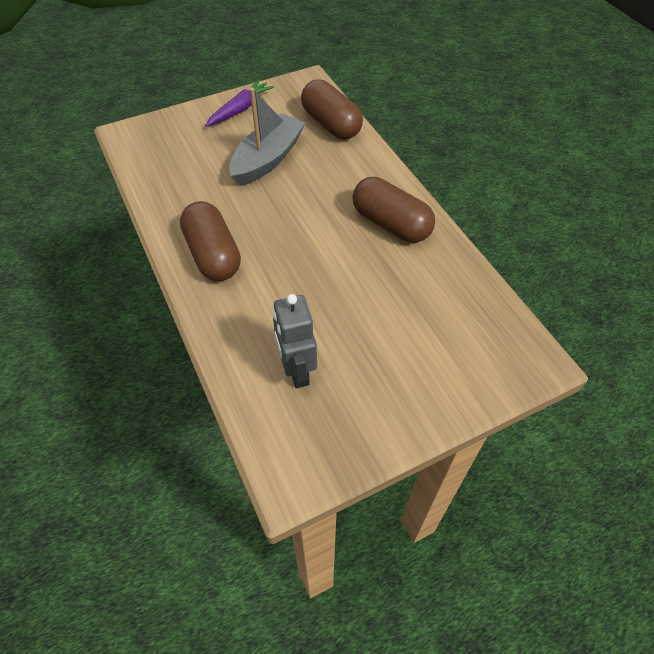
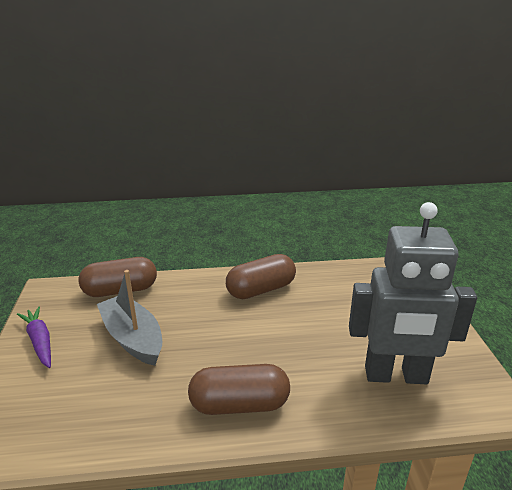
camera: 70 degrees left, 25 degrees down
grey robot [273,294,317,388] -> grey robot [349,202,477,384], size x1.79

